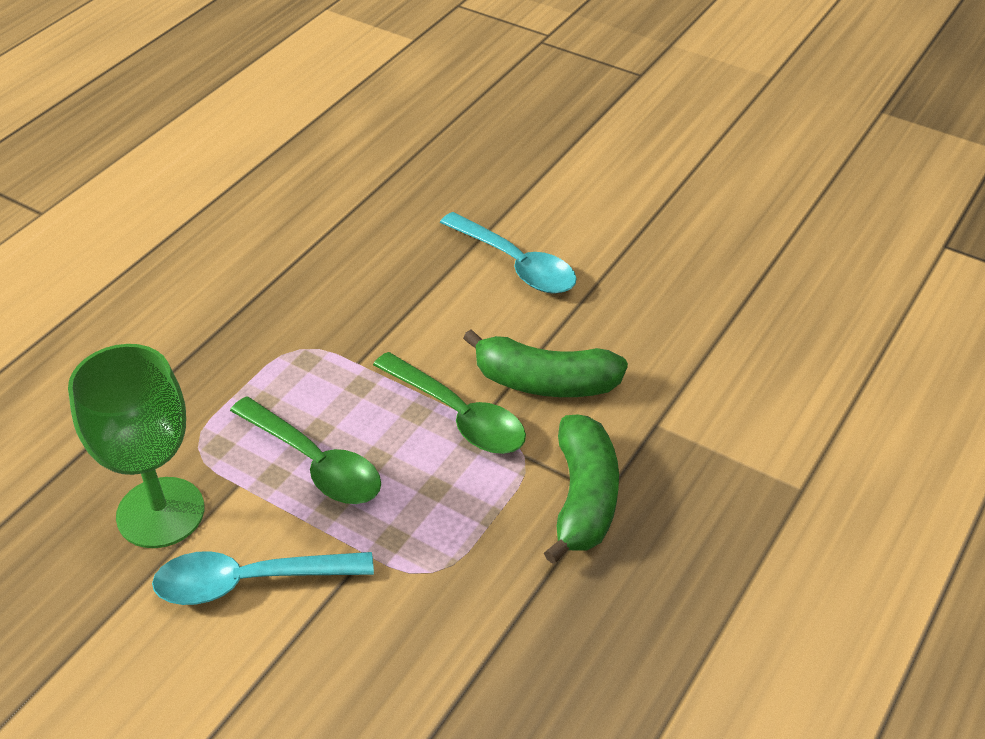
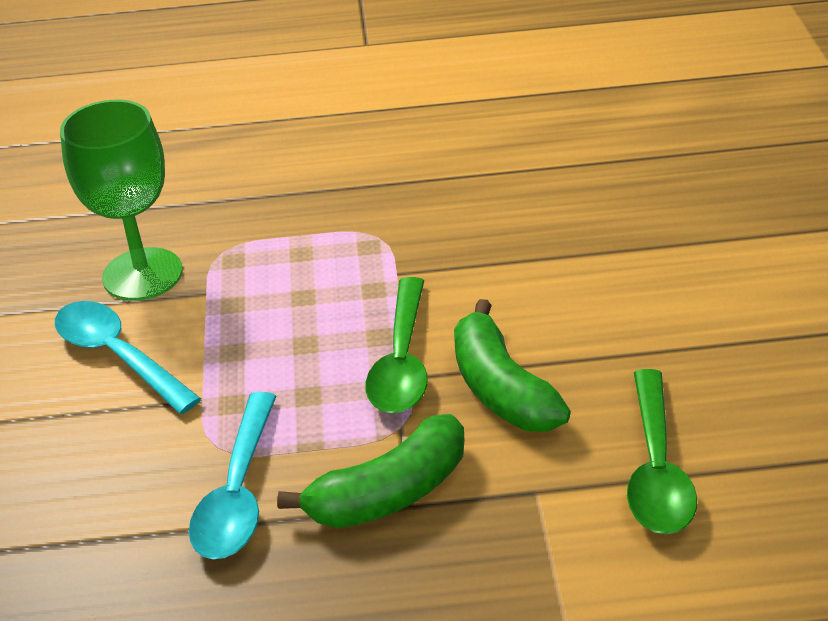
camera: 55 degrees right, 5 degrees down
green spoon [230,396,381,504] -> green spoon moved to [627,369,697,534]
turquoise spoon [440,212,577,294] -> turquoise spoon moved to [189,392,276,559]

